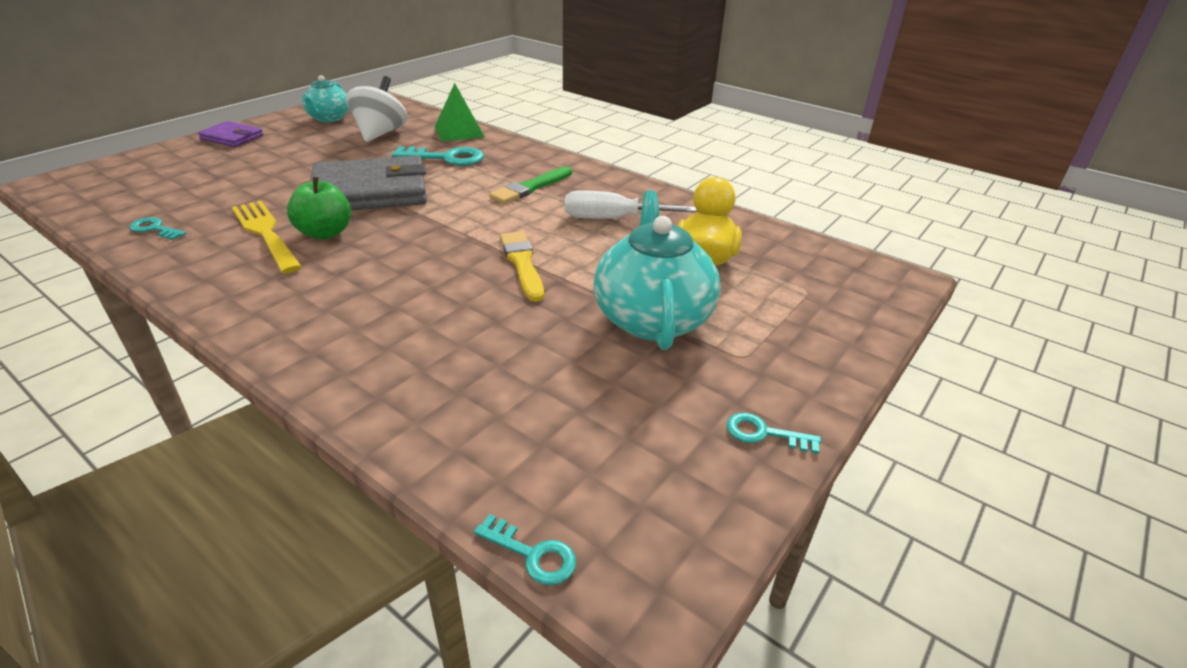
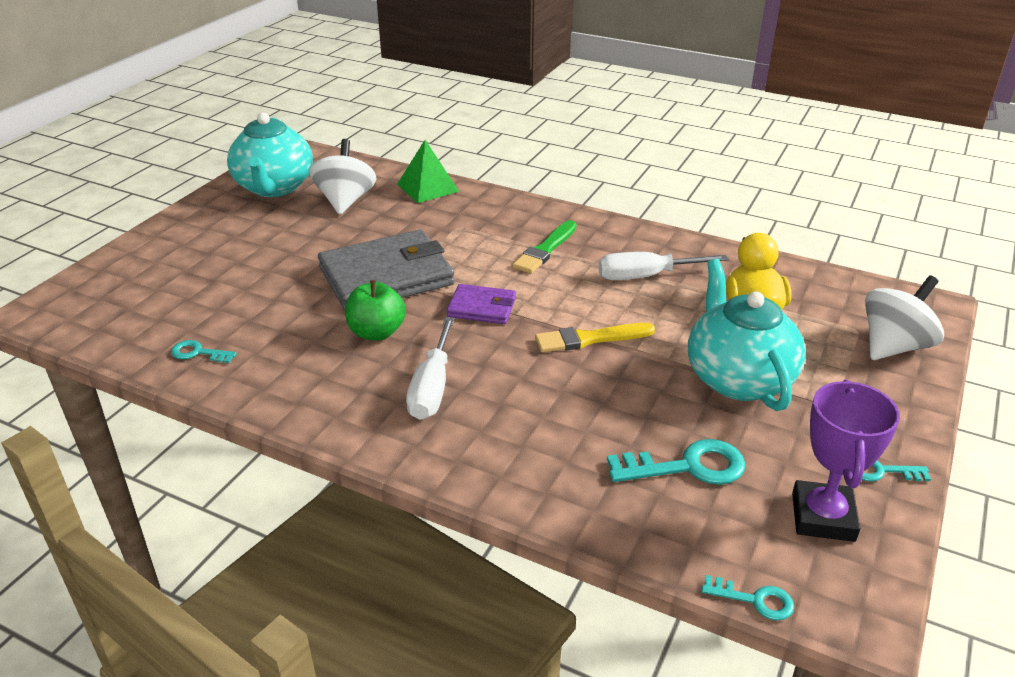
camera: 10 degrees left, 0 degrees up
purple wallet [198,121,263,147] -> purple wallet moved to [447,284,516,324]
yellow fork [232,201,302,273] -> none
turquoise teapot [302,75,349,123] -> turquoise teapot [227,112,313,197], size x1.66
turquoise key [392,146,484,166] -> turquoise key moved to [607,439,746,485]
yellow brush [500,231,544,302] -> yellow brush turned 75 degrees counterclockwise [535,323,655,352]
none -> white screwdriver [406,317,455,420]
none -> purple trophy [792,379,900,542]
none -> white spinning top [865,275,944,360]

